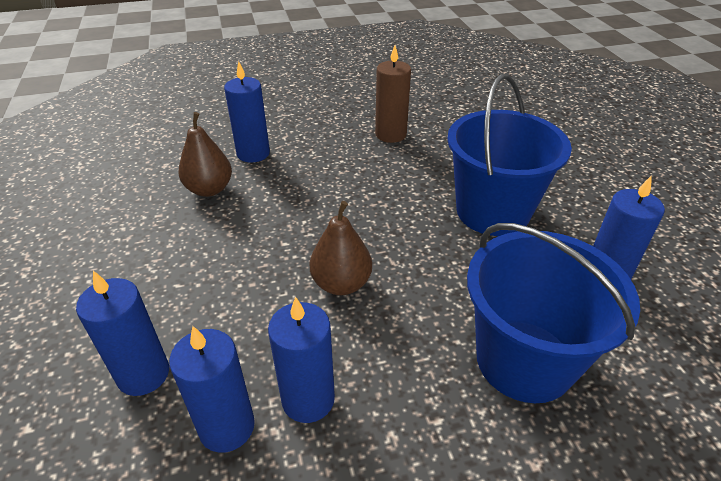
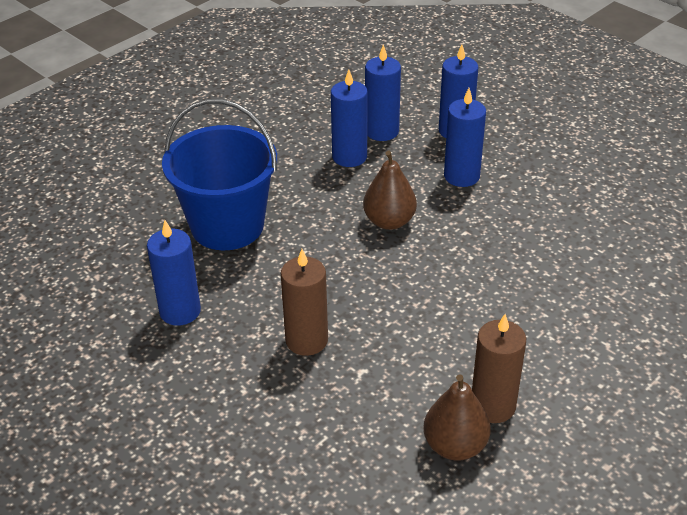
camera: 150 degrees right, 0 degrees up
brown pear [178,112,232,197] -> brown pear moved to [423,374,491,461]
blue candle [224,61,270,163] -> blue candle moved to [444,88,486,187]
blue bucket [447,74,572,236] -> brown candle [281,249,328,356]

